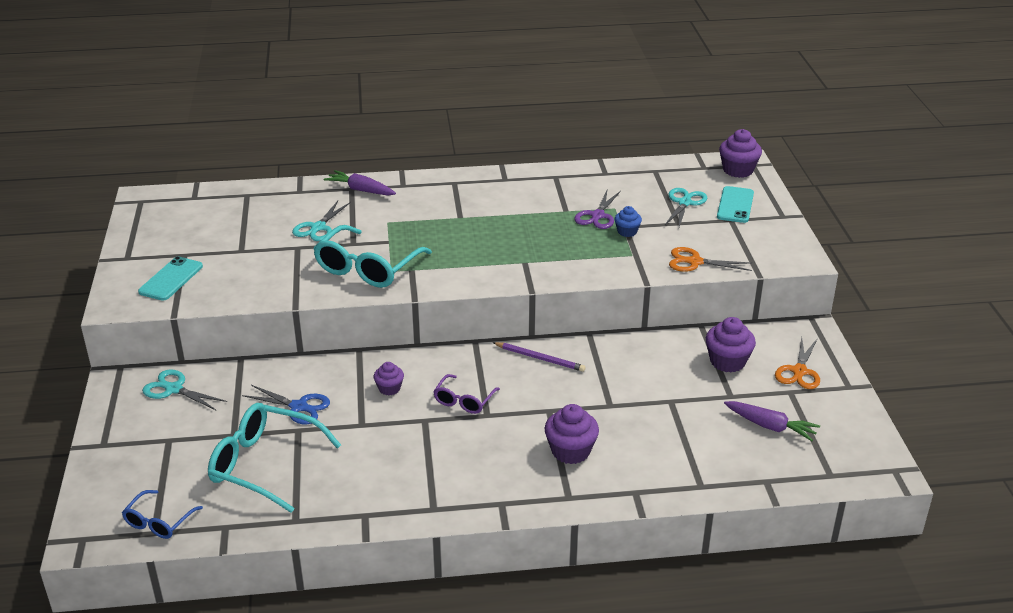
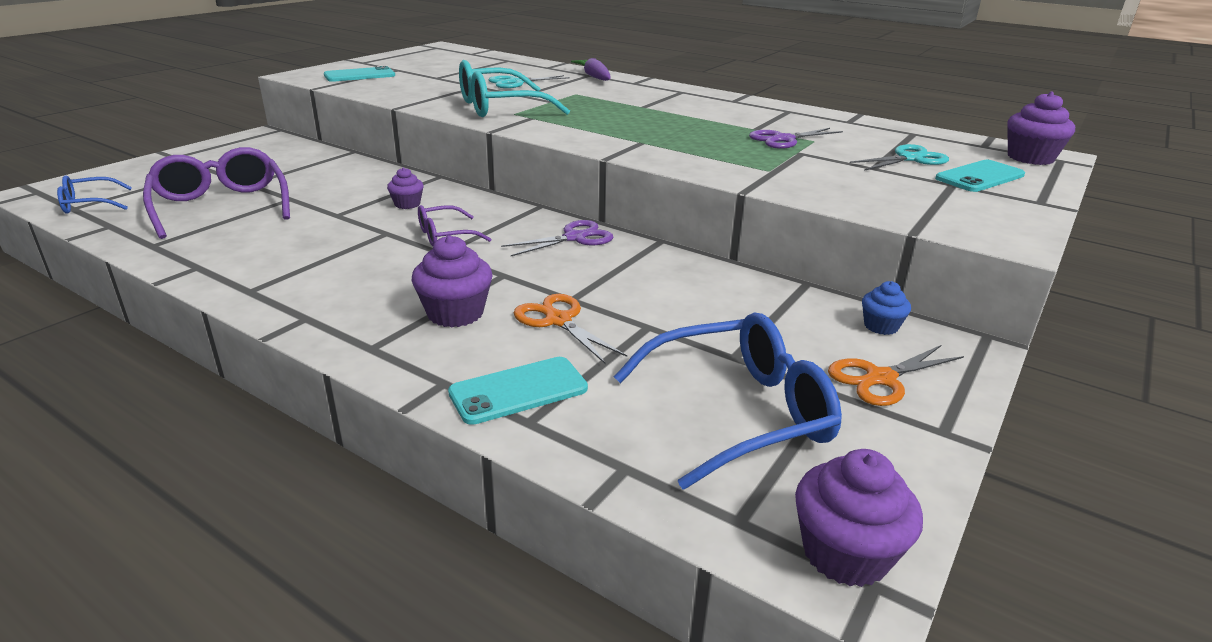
camera: 40 degrees right, 5 degrees down
turquoise scissors [142,369,227,410] -> none
turquoise glasses [208,403,341,513] -> purple glasses [143,147,290,239]
blue scissors [242,385,330,424] -> none
purple pencil [492,342,586,372] -> purple scissors [501,220,613,256]
blue cupcake [615,206,642,237] -> blue cupcake moved to [862,281,911,335]
orange scissors [669,247,752,272] -> orange scissors moved to [514,294,627,363]
purple cupcake [706,317,756,373] -> purple cupcake moved to [795,449,923,587]
purple carrot [724,401,820,441] -> blue glasses [614,312,842,490]
none -> turquoise phone [448,357,588,425]

